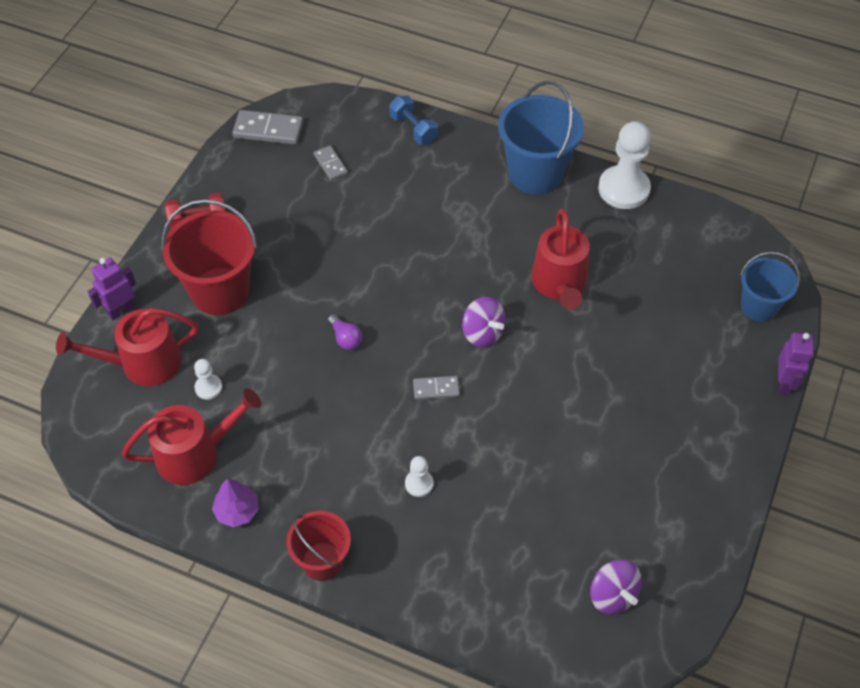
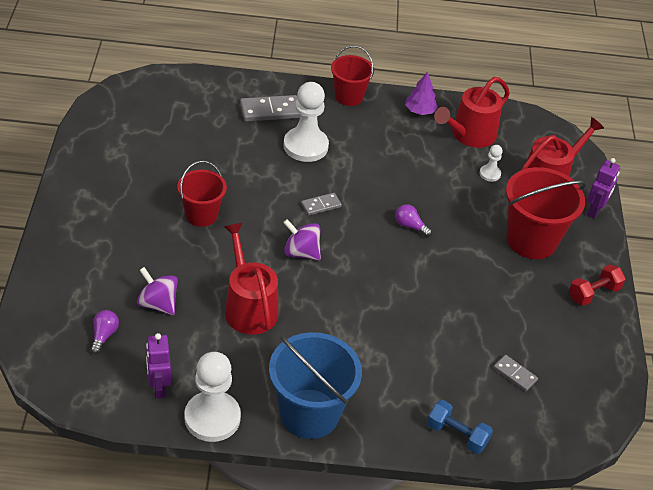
camera: 155 degrees right, 10 degrees down
grey domino [232,110,303,144] -> grey domino moved to [240,95,301,122]
white pawn [405,456,433,497] -> white pawn [283,82,329,162], size x2.11
purple spinning top [590,560,642,614] -> purple spinning top moved to [137,267,178,315]
blue bucket [740,252,800,322] -> none
purple robot [778,333,813,395] -> purple robot moved to [146,333,171,399]
none -> purple light bulb [90,310,119,354]
none -> red bucket [178,161,227,227]

